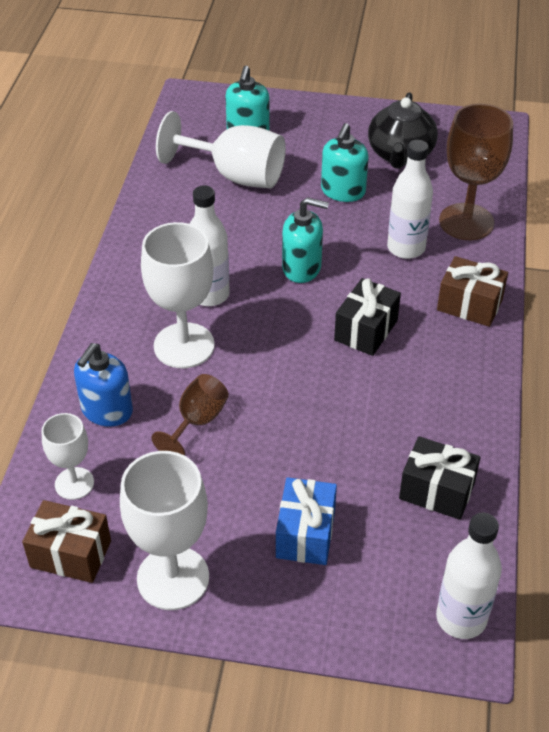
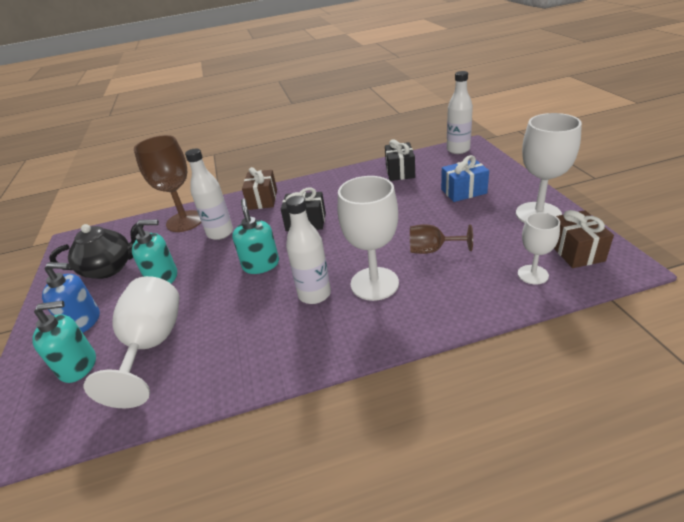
camera: 110 degrees left, 10 degrees down
blue soap dispenser [74,343,133,426] -> blue soap dispenser moved to [42,262,100,333]

